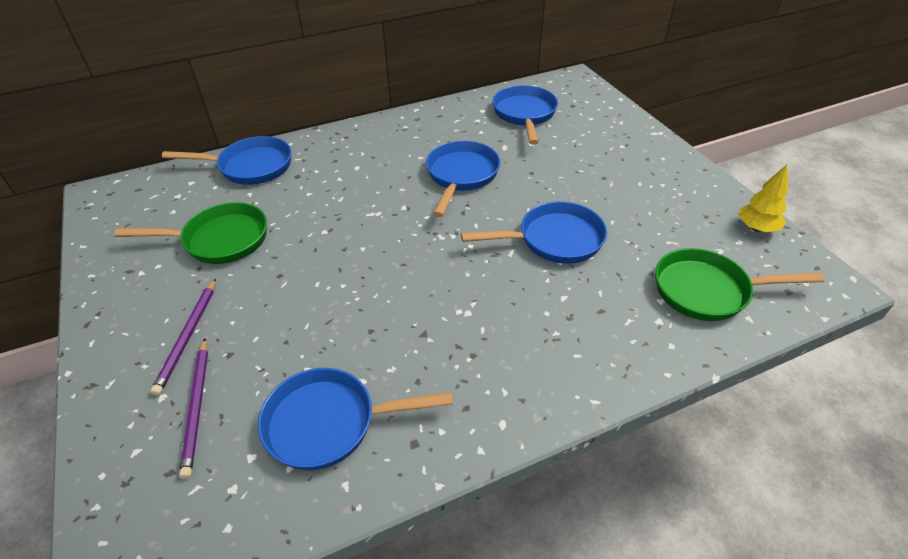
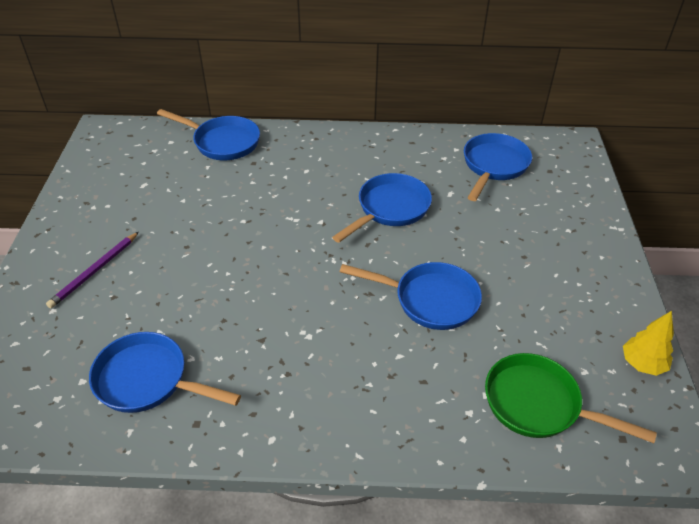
camera: 25 degrees right, 0 degrees up
green pan [114,202,267,264] -> none
purple pencil [179,338,208,479] -> none

